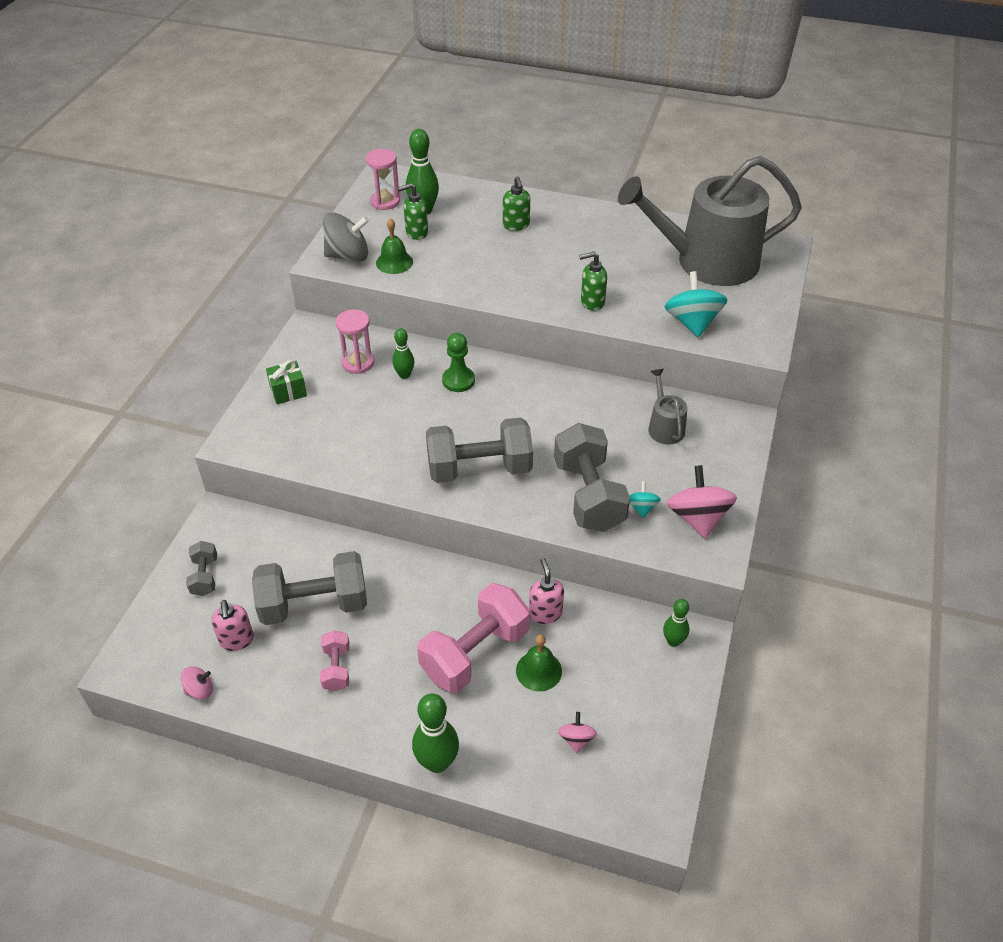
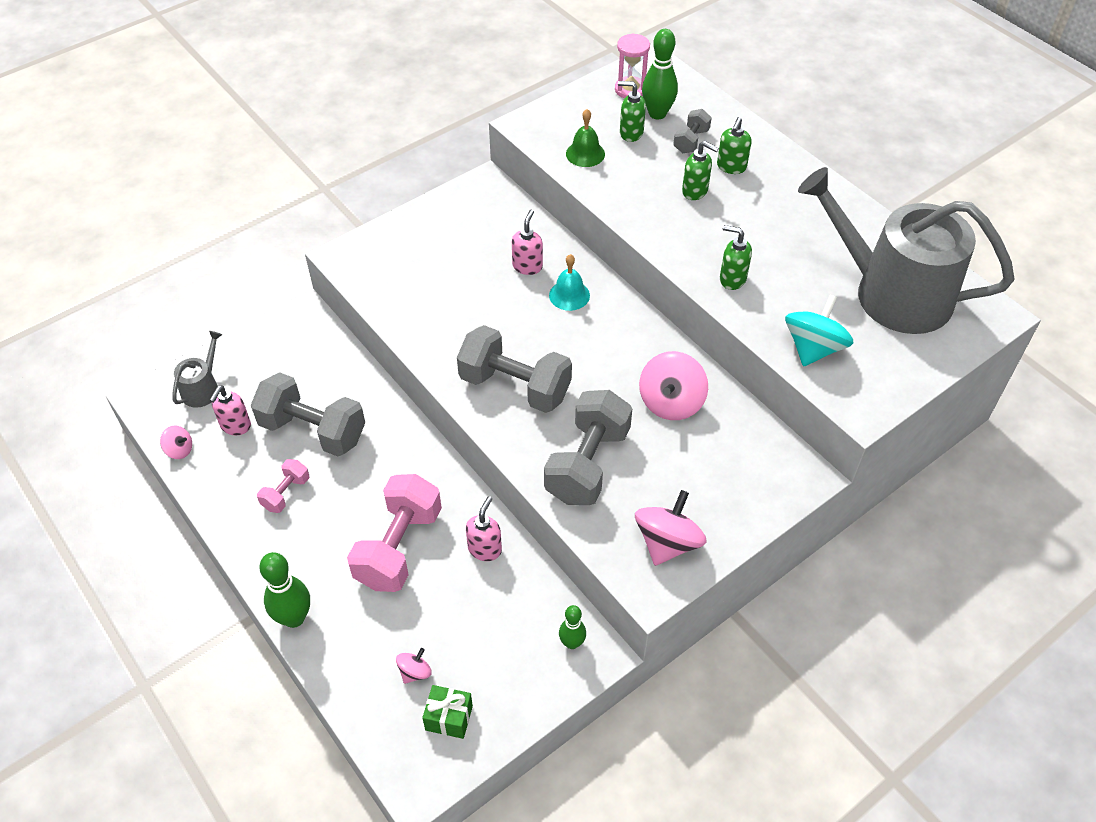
camera: 35 degrees right, 5 degrees up
grey dumbbell [186,541,217,596] -> grey dumbbell moved to [673,109,712,153]
green gift [266,360,307,404] -> green gift moved to [422,685,473,739]
grey spinning top [323,212,369,262] -> none
pink hourglass [336,309,374,374] -> none
green bowling pin [392,328,414,379] -> pink soap dispenser [512,210,543,275]
pink dumbbell [417,583,530,693] -> pink dumbbell turned 60 degrees counterclockwise [347,474,442,592]
green pawn [442,333,475,392] -> turquoise bell [549,254,590,311]
green bell [516,634,562,691] -> none
turquoise spinning top [629,481,661,518] -> none
grey watering can [648,369,687,445] -> grey watering can moved to [172,331,222,408]
none -> pink spinning top [639,351,708,420]
none -> green soap dispenser [682,141,719,200]

